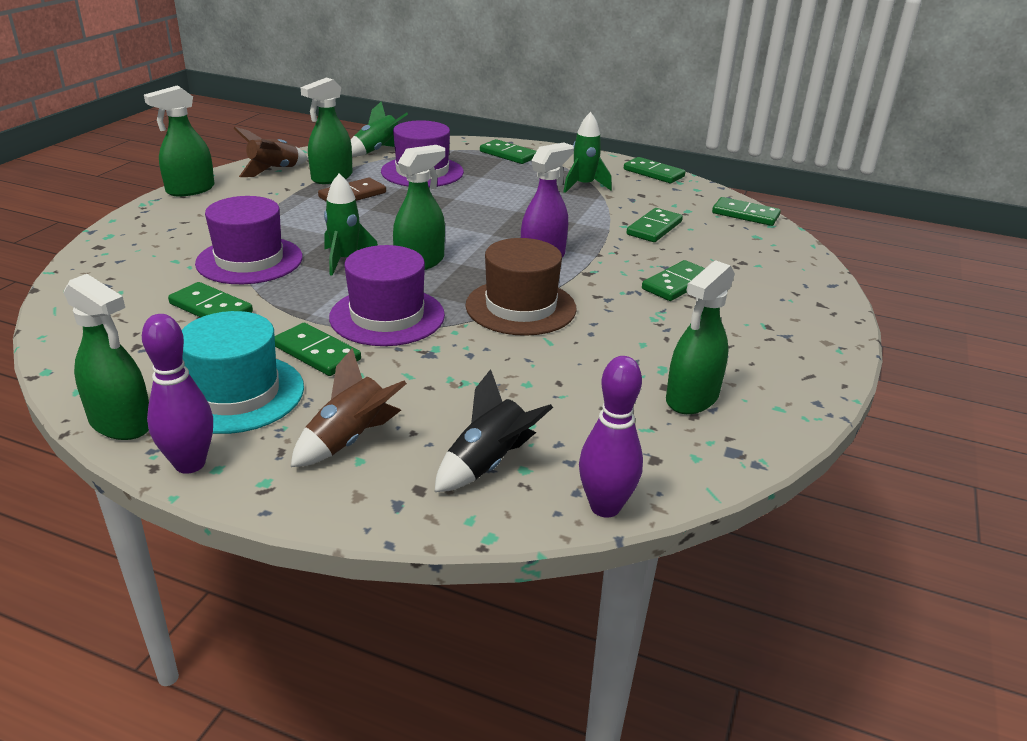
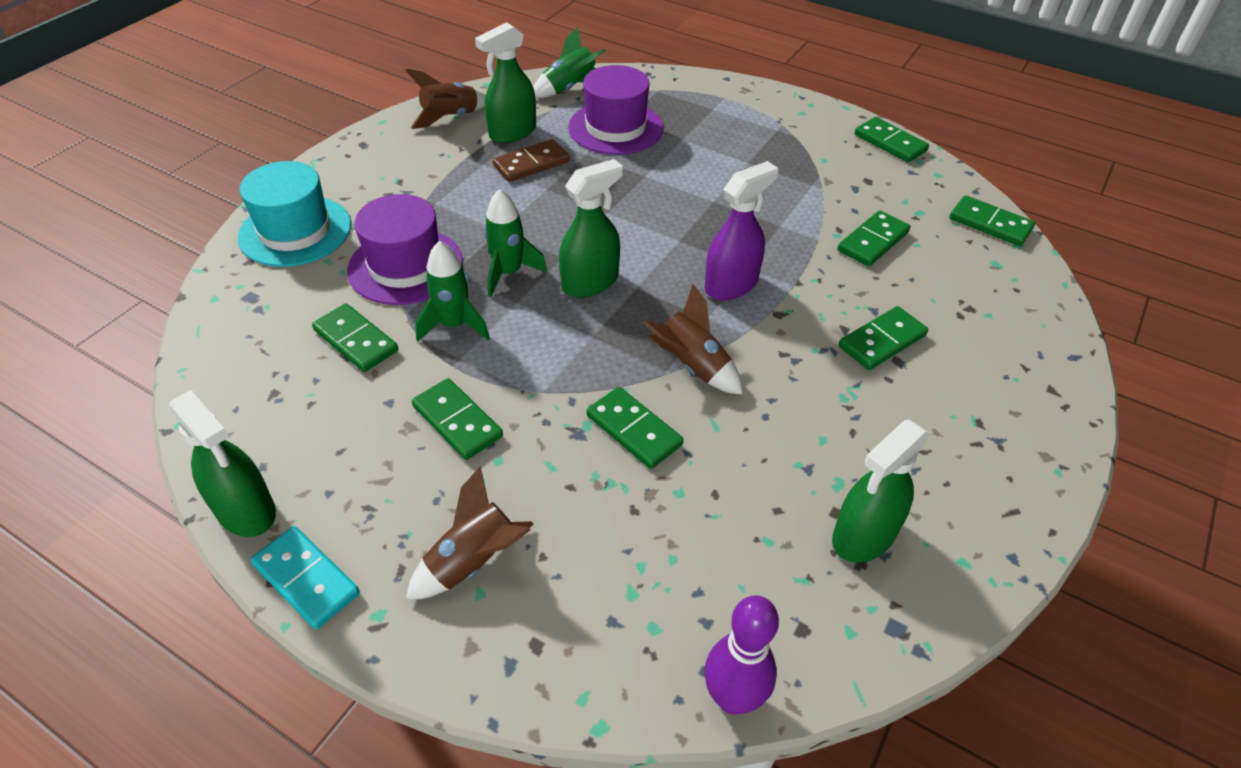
camera: 10 degrees right, 15 degrees up
purple bowling pin [142,314,213,474] -> turquoise domino [251,526,360,629]
green spray bottle [144,86,214,196] -> none
turquoise hat [182,311,304,434] -> turquoise hat moved to [238,161,351,267]
purple hat [329,245,445,346] -> none
black rocket [435,369,553,492] -> none
brown hat [465,238,577,336] -> brown rocket [643,284,743,395]
green domino [480,139,536,164] -> green domino moved to [586,387,684,469]
green rocket [564,112,612,193] -> green rocket moved to [415,241,490,342]

